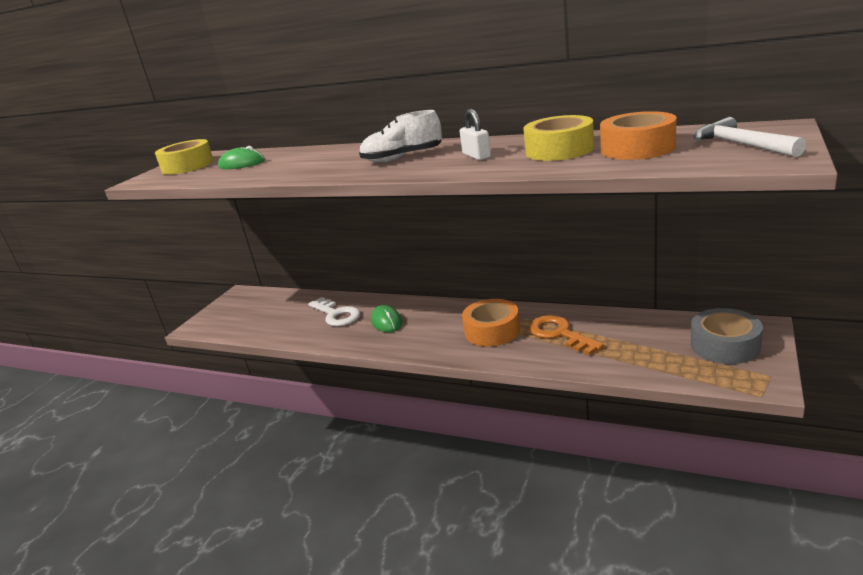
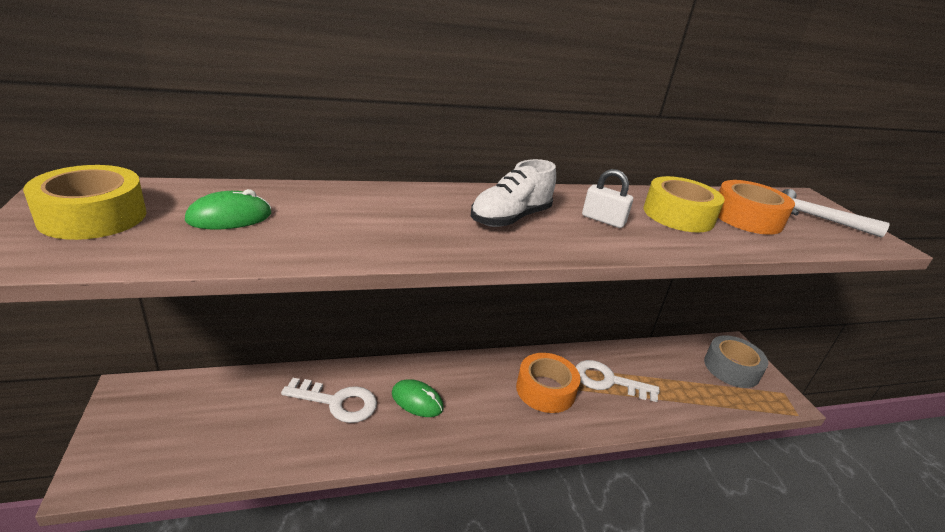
camera: 45 degrees left, 5 degrees up
orange key [529,315,604,355] -> white key [576,360,660,402]

